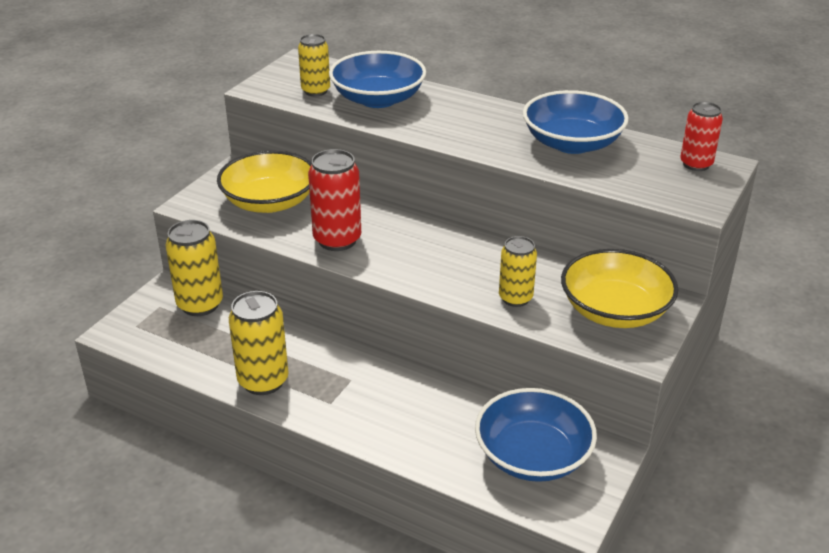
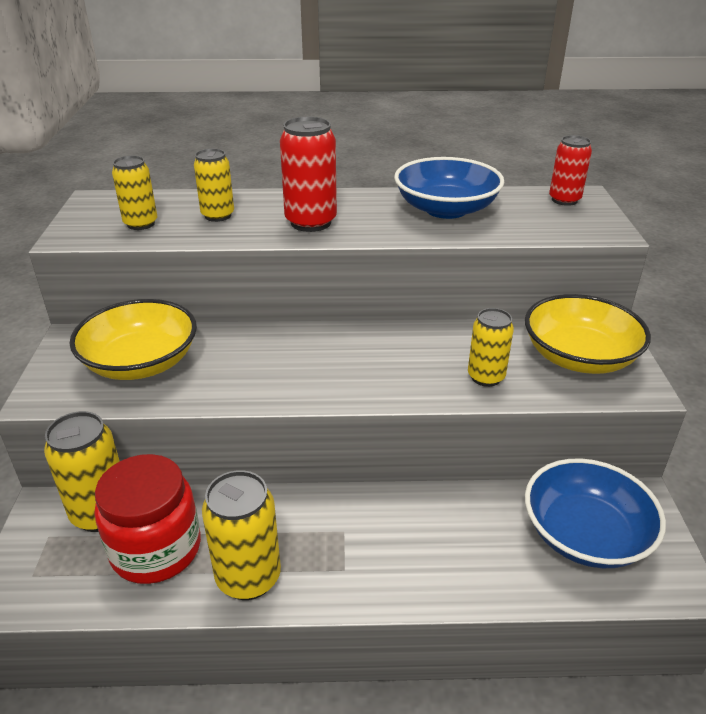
camera: 30 degrees left, 0 degrees up
red can [308,149,361,251] -> red can moved to [280,117,337,232]
blue bowl [329,51,426,108] -> yellow can [194,149,234,222]
none -> red jar [95,454,201,584]

